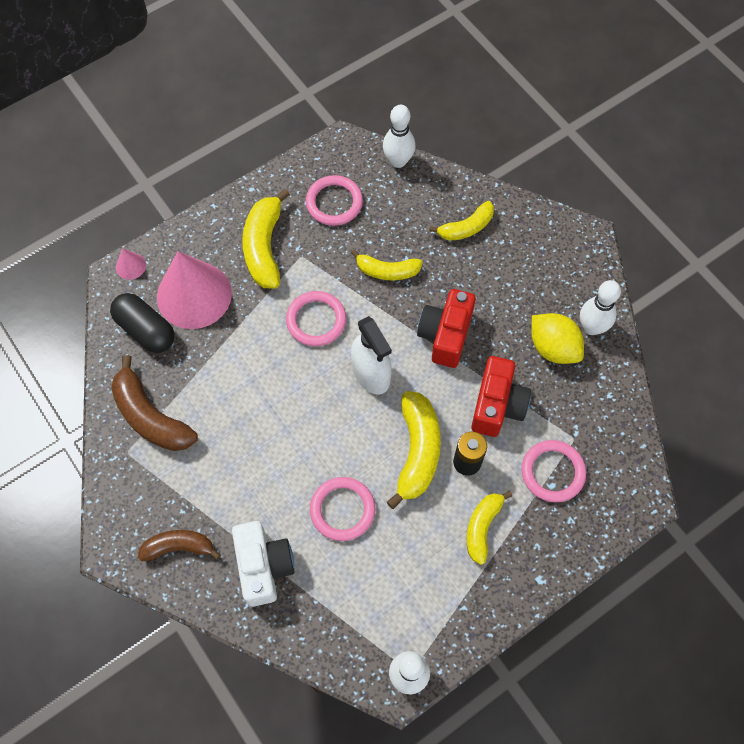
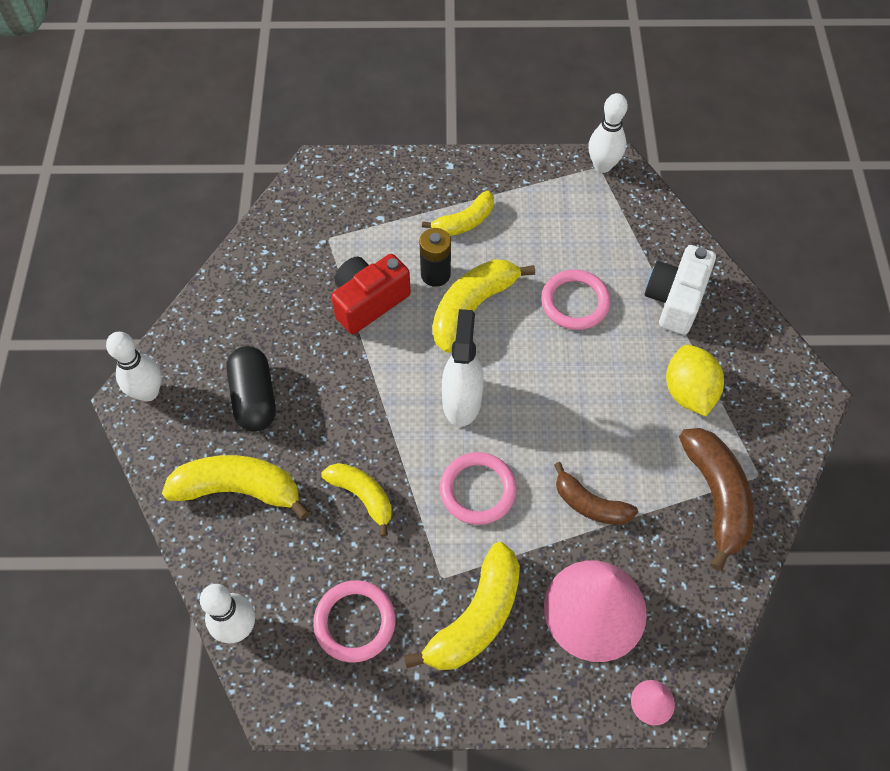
camera: 145 degrees left, 5 degrees down
black capsule [110,293,175,353] -> black capsule moved to [226,346,276,431]
brown banana [138,530,221,561] -> brown banana moved to [554,462,638,525]
red camera [417,289,476,368] -> none
yellow banana [429,201,494,241] -> yellow banana [162,455,310,520], size x1.56
pink ring [522,440,586,502] -> none
yellow lemon [532,313,584,364] -> yellow lemon moved to [666,345,724,416]
white bowling pin [580,280,621,335] -> white bowling pin moved to [106,332,162,401]

